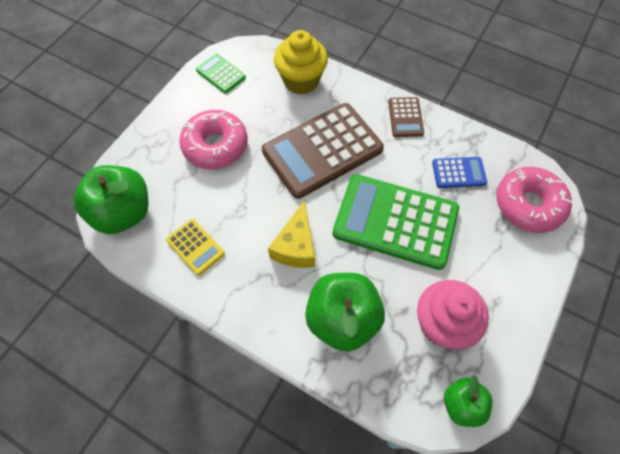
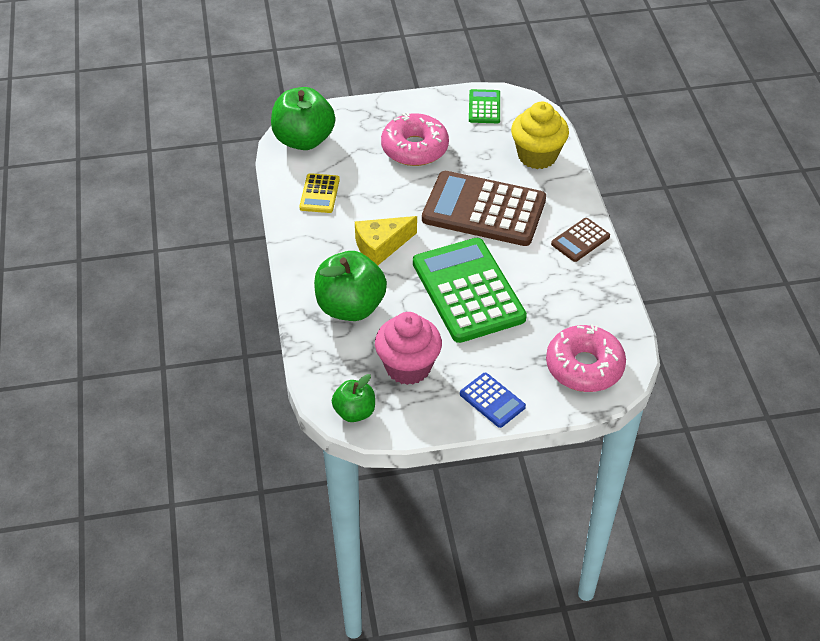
camera: 50 degrees right, 15 degrees down
blue calculator [432,157,487,188] -> blue calculator moved to [460,373,526,428]

